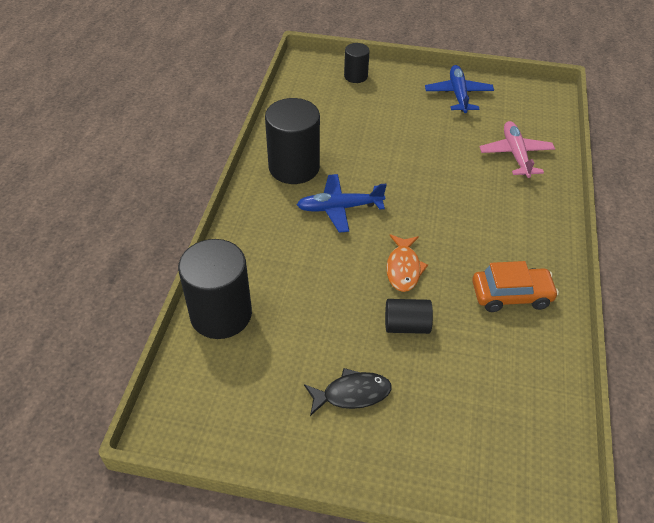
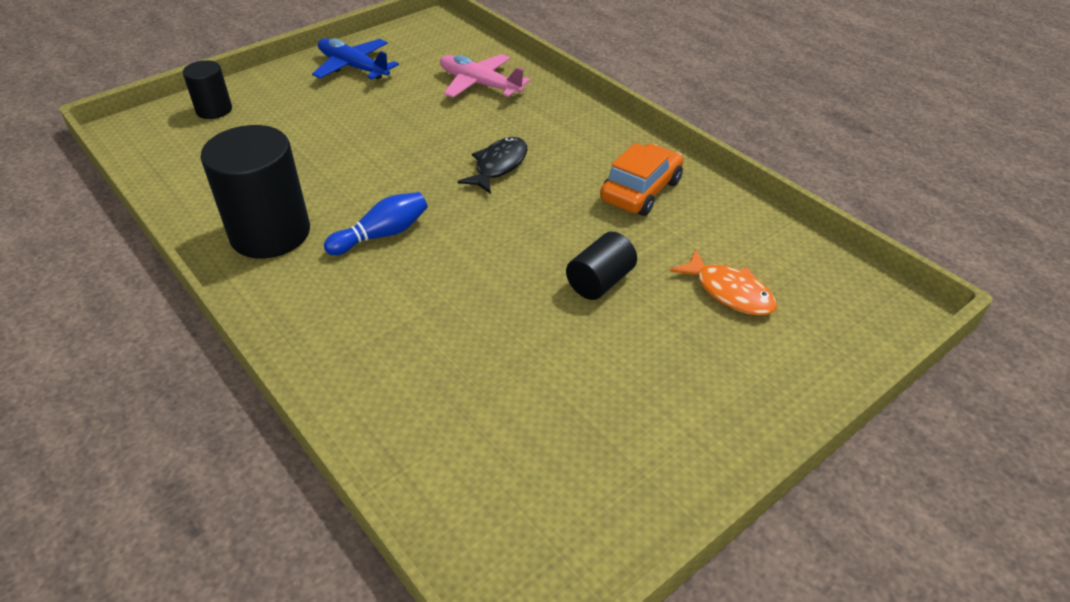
camera: 50 degrees left, 5 degrees down
black cylinder [178,239,252,339] -> none
blue plane [297,174,386,233] -> blue bowling pin [324,192,428,255]
black fish [304,368,392,416] -> black fish moved to [458,137,527,194]
orange fish [386,234,428,292] -> orange fish moved to [670,250,777,316]

